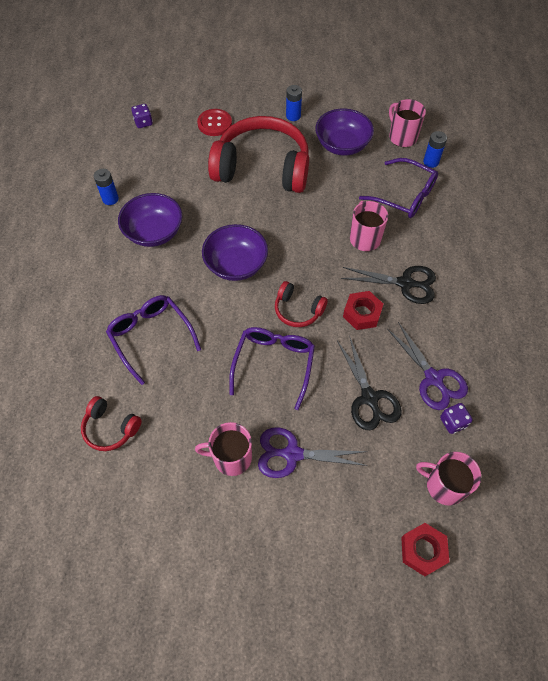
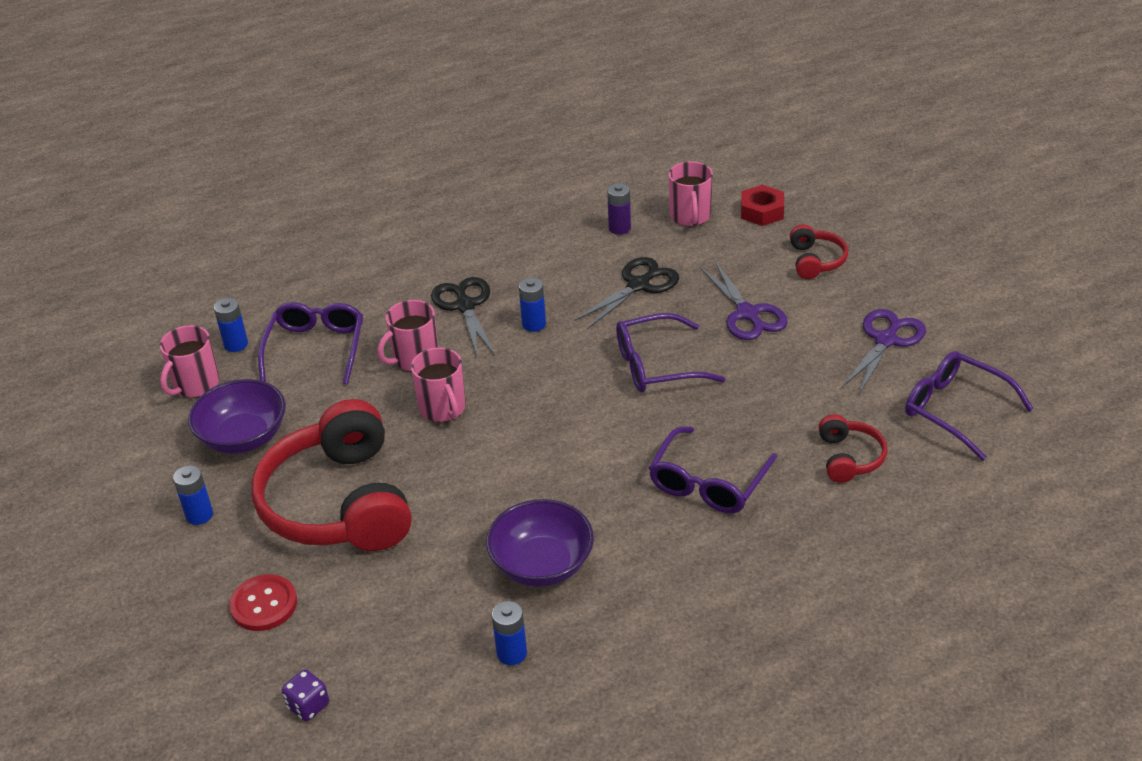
camera: 115 degrees left, 20 degrees down
pink mug [195,422,252,476] -> pink mug moved to [411,347,466,422]
purple bowl [202,224,268,281] -> none
red headphones [275,281,328,327] -> red headphones moved to [790,224,848,279]
red nut [343,291,383,330] -> blue battery [519,277,546,332]
purple scissors [388,322,468,410] -> purple scissors moved to [842,309,926,394]
purple dice [440,403,472,434] -> purple battery [607,183,631,235]
none -> purple glasses [905,351,1034,461]

